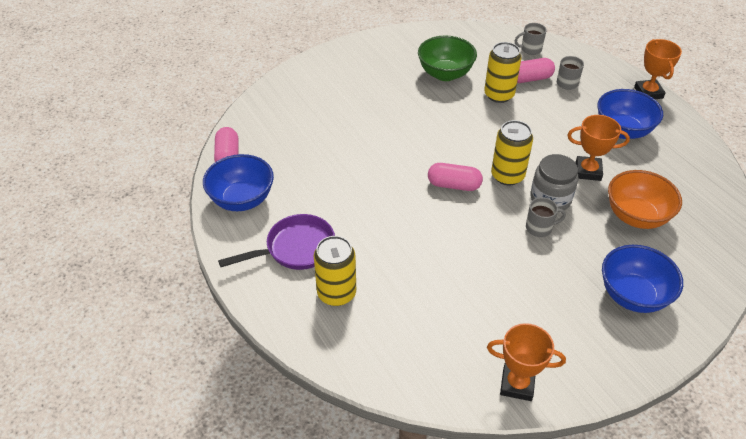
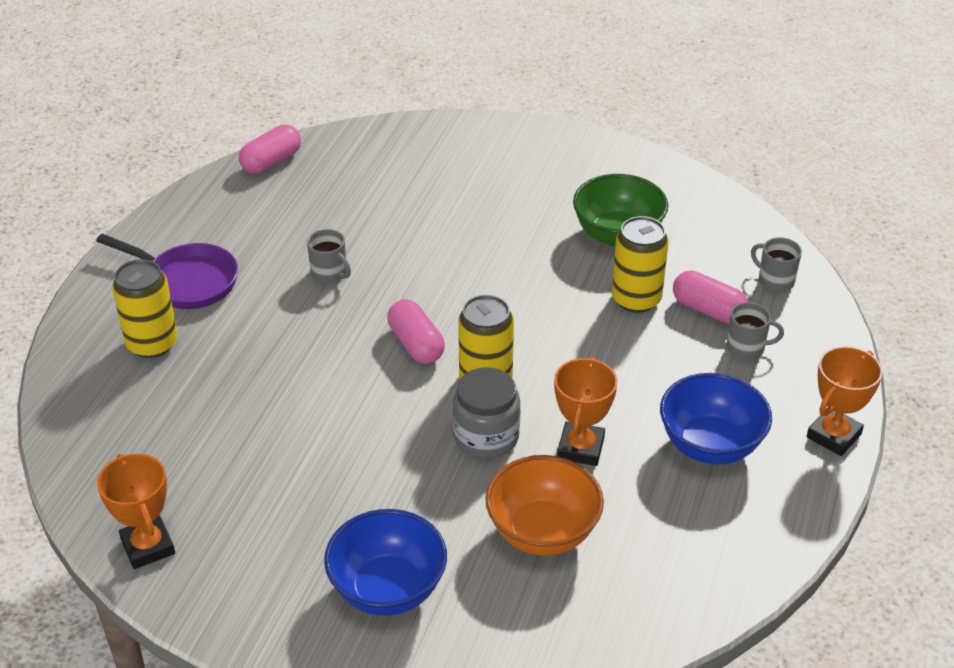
camera: 50 degrees right, 5 degrees down
blue bowl [203,154,274,211] -> none
grey mug [526,197,566,237] -> grey mug moved to [307,229,351,283]
orange trophy [567,115,630,181] -> orange trophy turned 45 degrees clockwise [554,357,618,466]

